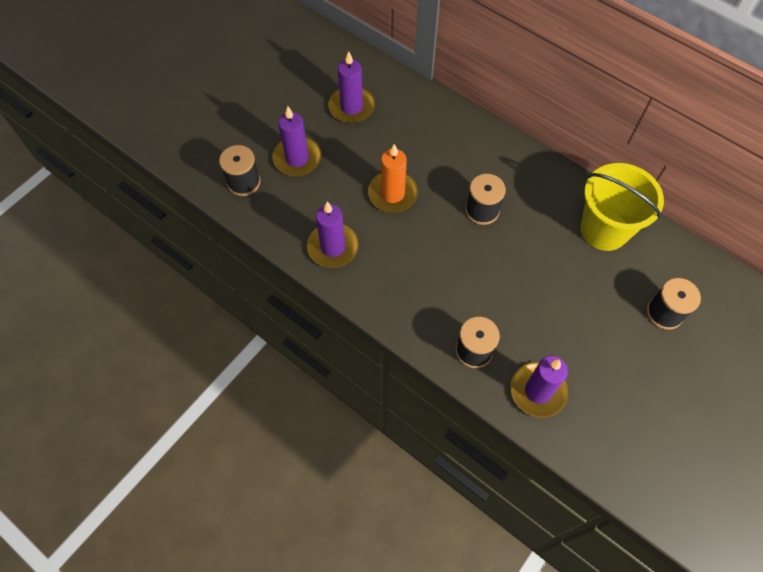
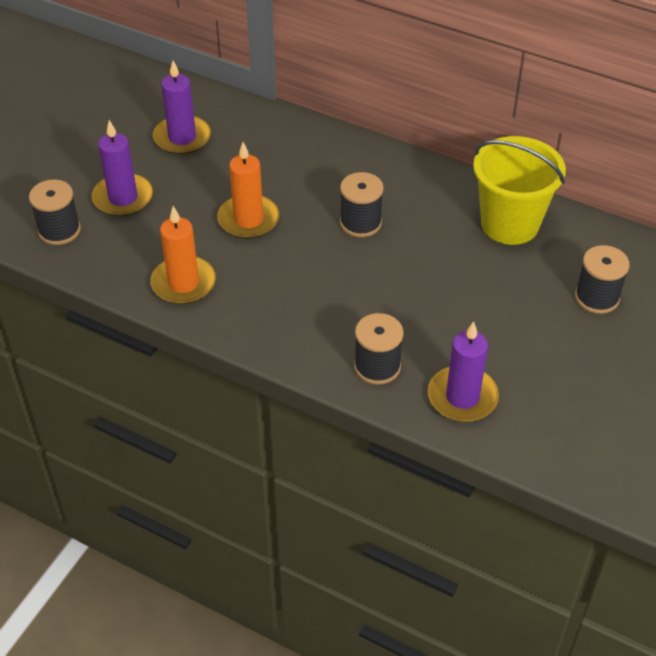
camera: 10 degrees left, 15 degrees down
purple candle [307,202,359,268] -> orange candle [150,206,216,304]

